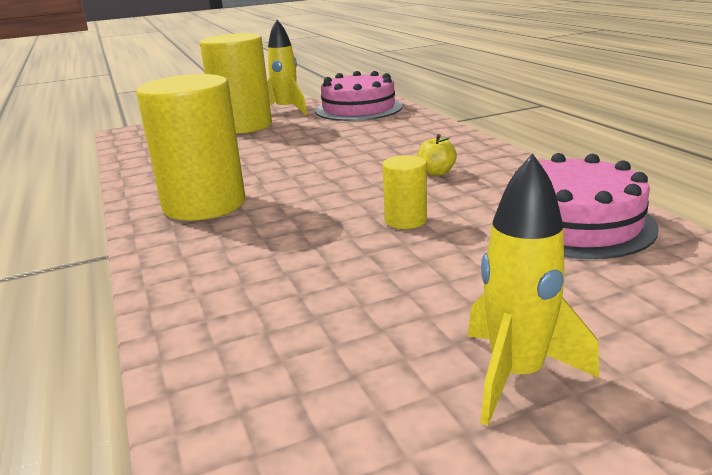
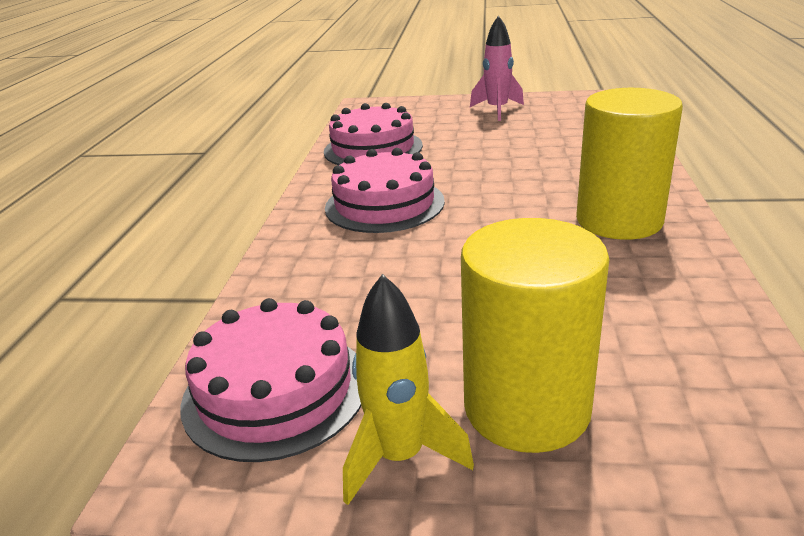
camera: 150 degrees left, 5 degrees up
yellow cylinder [382,155,427,229] -> none
yellow apple [417,134,457,176] -> pink cake [325,148,445,233]
yellow rocket [468,153,599,426] -> pink rocket [470,15,524,121]

